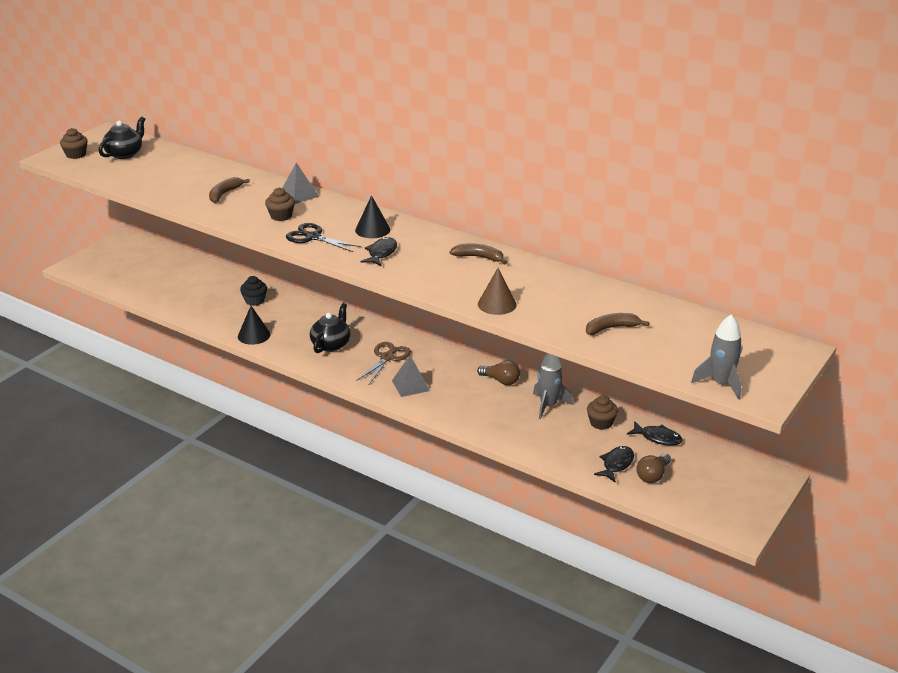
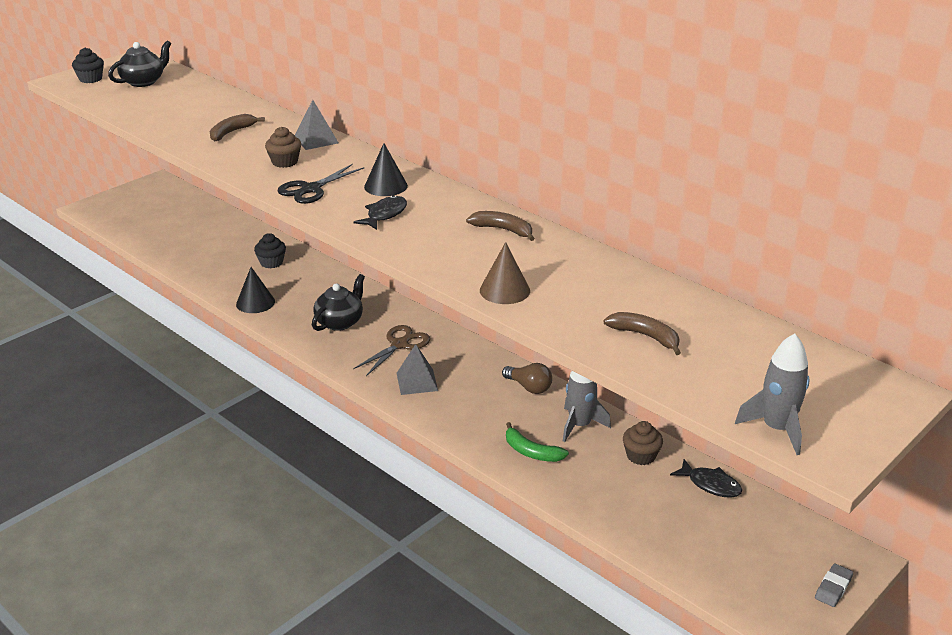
camera: 10 degrees right, 0 degrees up
brown cupcake [60,128,88,159] -> black cupcake [72,48,104,83]
black scissors [286,223,362,252] -> black scissors turned 90 degrees counterclockwise [277,164,364,204]
brown banana [586,313,649,335] -> brown banana turned 45 degrees clockwise [603,312,681,355]
black fish [594,446,634,483] -> none
brown light bulb [636,453,671,483] -> none
none -> green banana [506,422,569,462]
none -> grey eraser [815,563,853,607]

